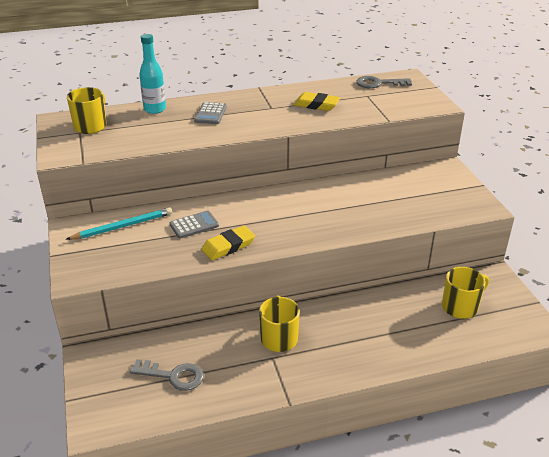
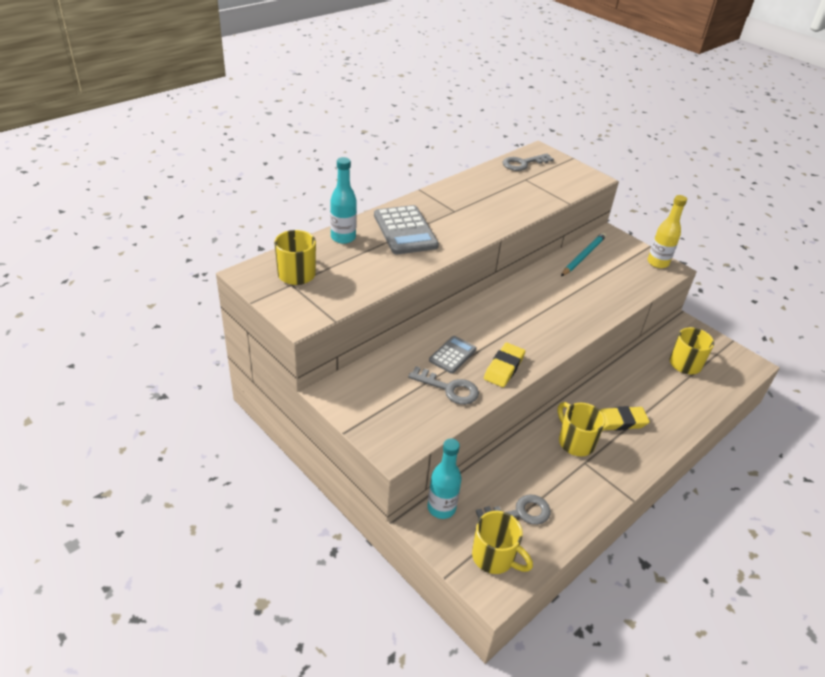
camera: 30 degrees left, 5 degrees up
turquoise pencil [66,207,172,240] -> turquoise pencil moved to [561,233,606,276]
grey calculator [194,102,227,124] -> grey calculator [374,205,439,254], size x1.71
yellow eraser [294,92,340,111] -> yellow eraser moved to [600,406,650,431]
none -> grey key [408,366,479,405]
none -> turquoise bottle [428,439,462,519]
none -> yellow mug [472,511,533,574]
none -> yellow bottle [648,195,687,268]

